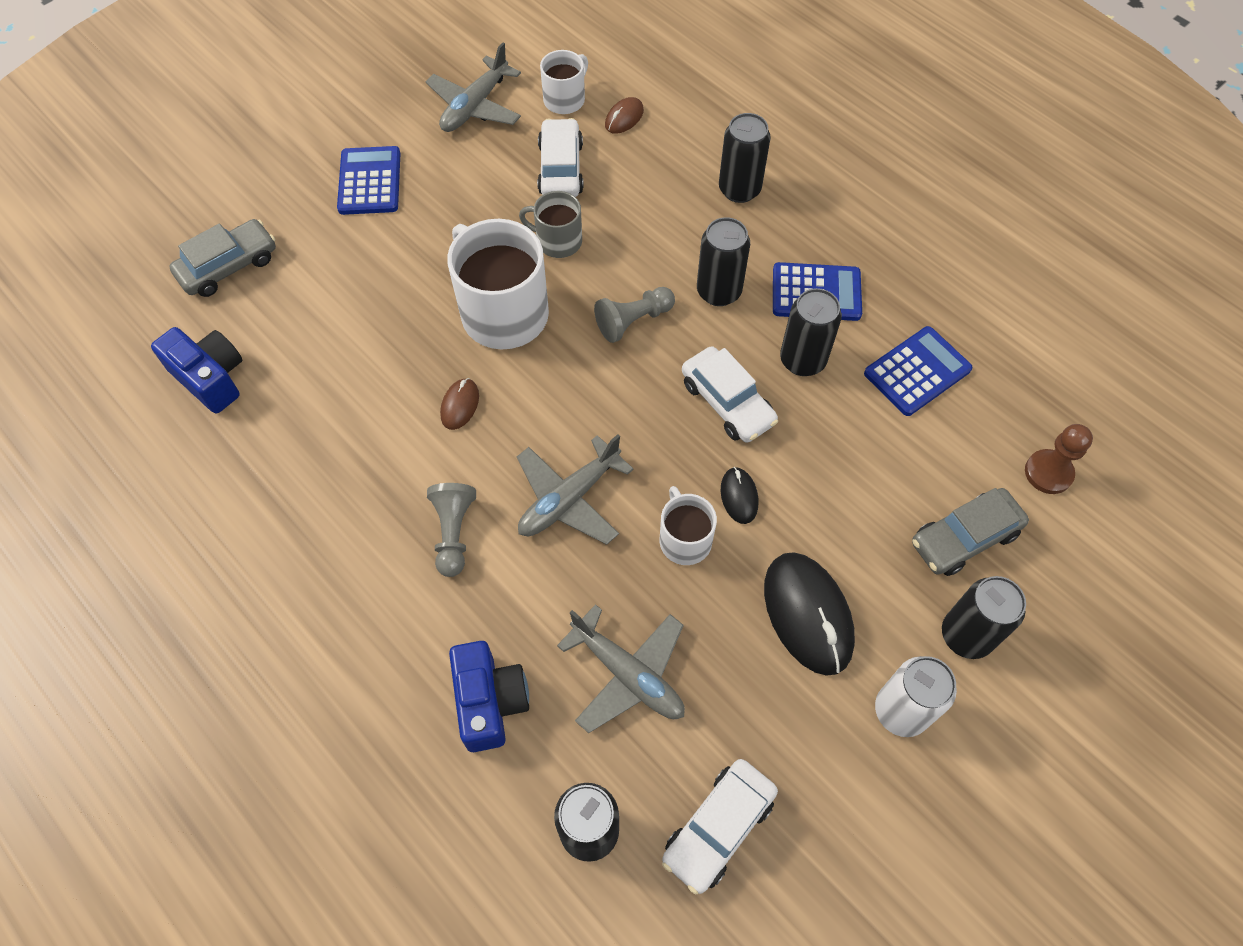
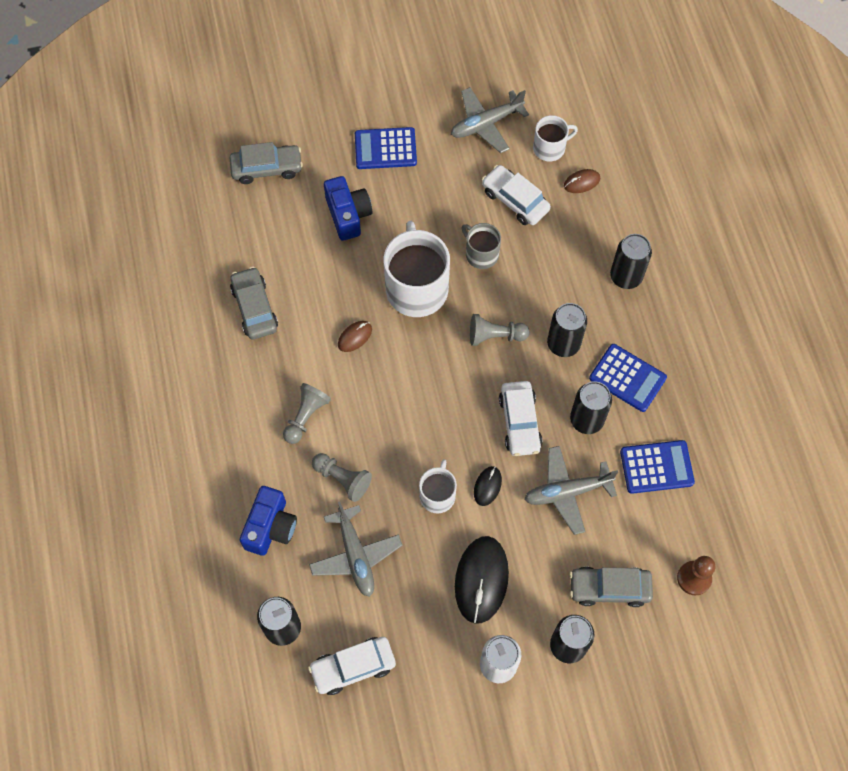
camera: 30 degrees right, 5 degrees up
blue camera [151,327,242,414] -> blue camera moved to [324,176,372,241]
blue calculator [337,146,401,215] -> blue calculator turned 120 degrees counterclockwise [355,127,417,169]
grey plane [517,434,634,545] -> grey plane moved to [524,446,618,535]
white car [537,118,584,197] -> white car turned 75 degrees counterclockwise [482,165,551,225]
none -> grey car [230,267,278,340]
none -> grey pawn [312,453,372,502]

